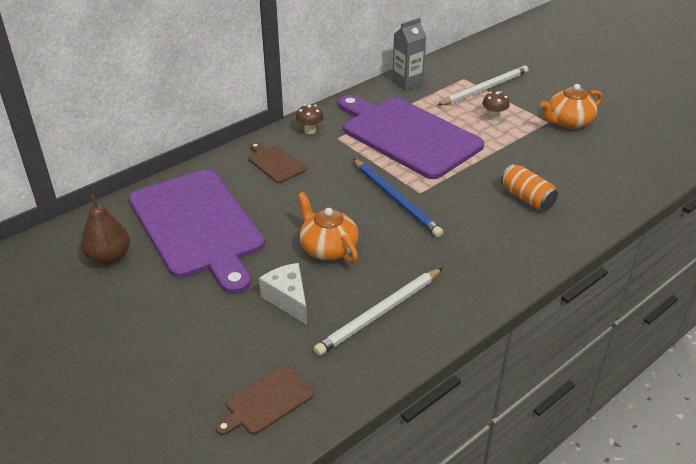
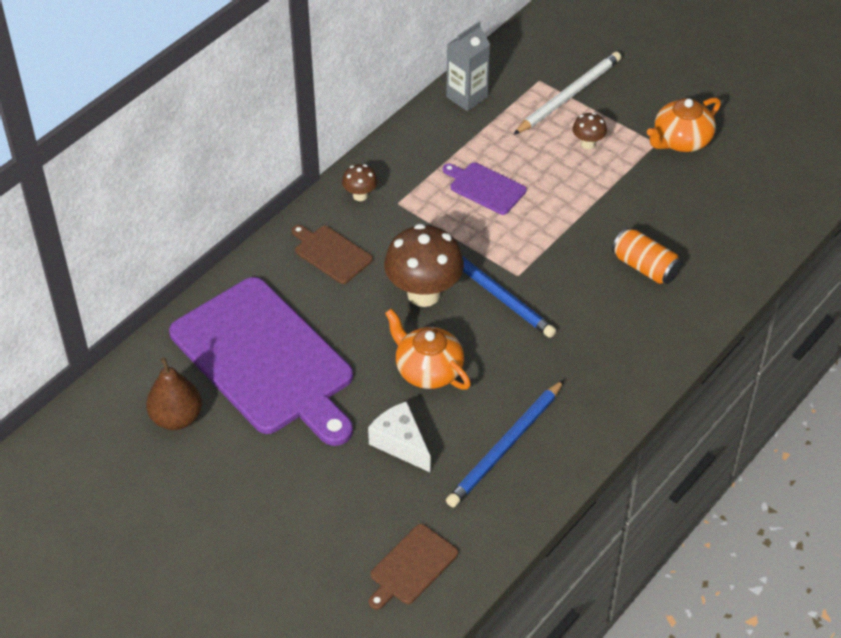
camera: 10 degrees left, 10 degrees up
white pencil [313,268,442,356] -> blue pencil [446,380,564,507]
purple cutting board [338,95,484,179] -> purple cutting board [443,162,527,215], size x0.42
none -> brown mushroom [384,224,464,307]

